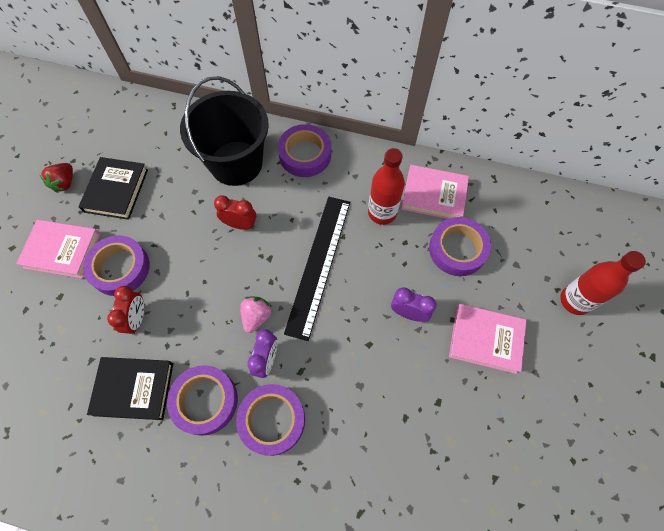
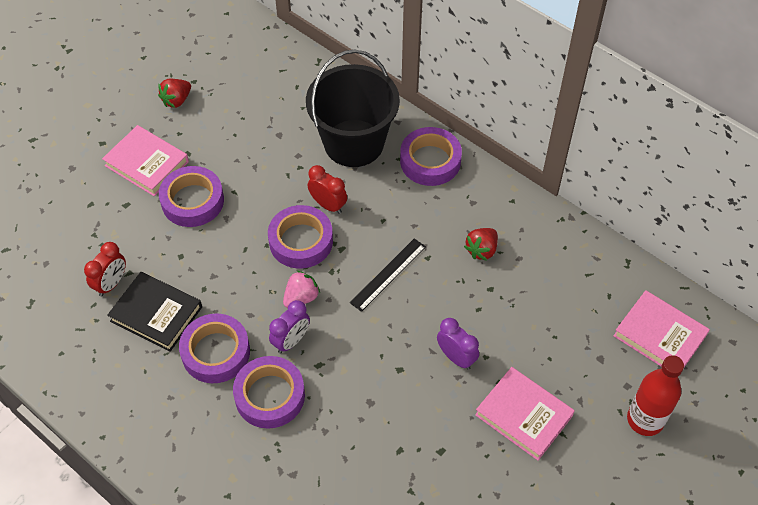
camera: 25 degrees right, 10 degrees down
black book [79,157,148,220] -> none
red clock [107,286,144,334] -> red clock moved to [84,242,126,297]
black ruler [284,197,350,341] -> black ruler [350,238,426,312], size x0.57
red bottle [368,148,405,225] -> red strawberry [464,228,498,261]
pink book [401,165,469,219] -> pink book moved to [613,290,710,367]
purple tape [429,217,491,276] -> purple tape moved to [268,205,333,269]

